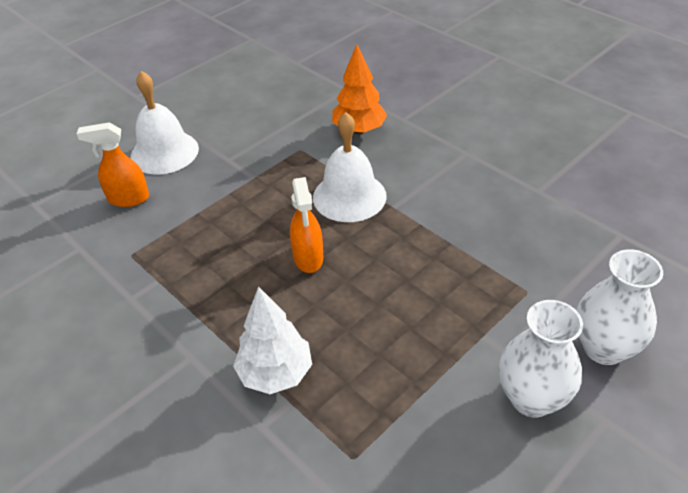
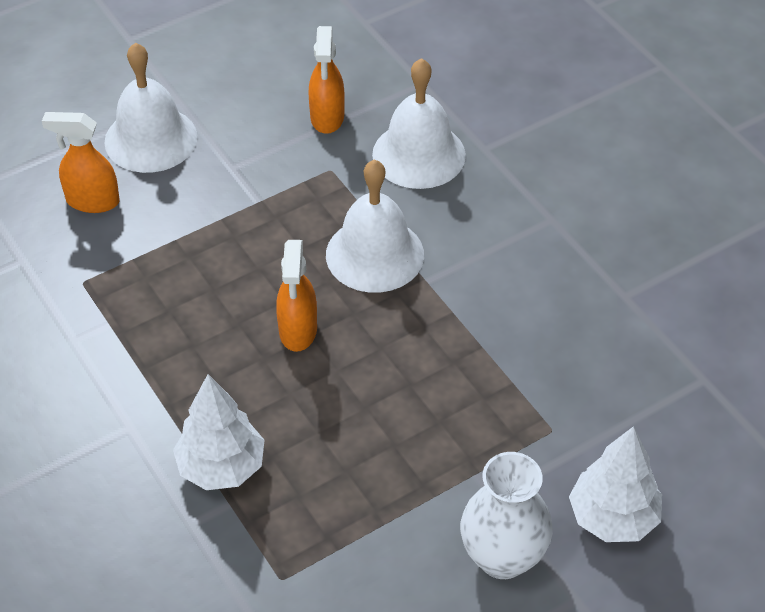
camera: 10 degrees right, 5 degrees up
orange tree [332,44,387,134] -> white bell [372,58,466,189]
white vase [576,249,663,365] -> white tree [569,426,662,542]
none -> orange spray bottle [309,26,345,134]

